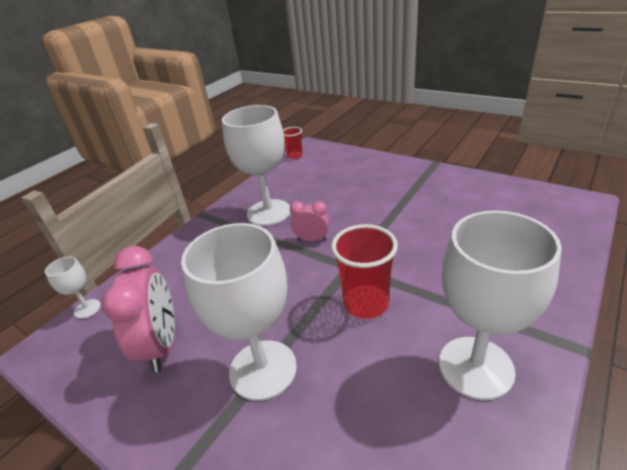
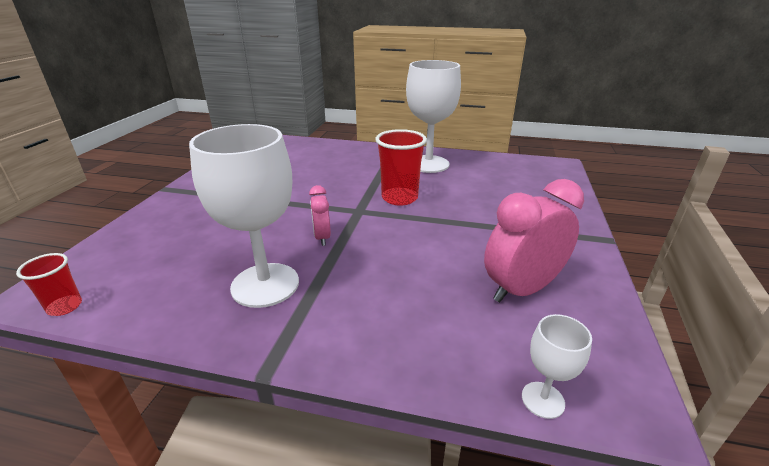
camera: 115 degrees left, 5 degrees down
white goblet [181,223,297,401] -> none

